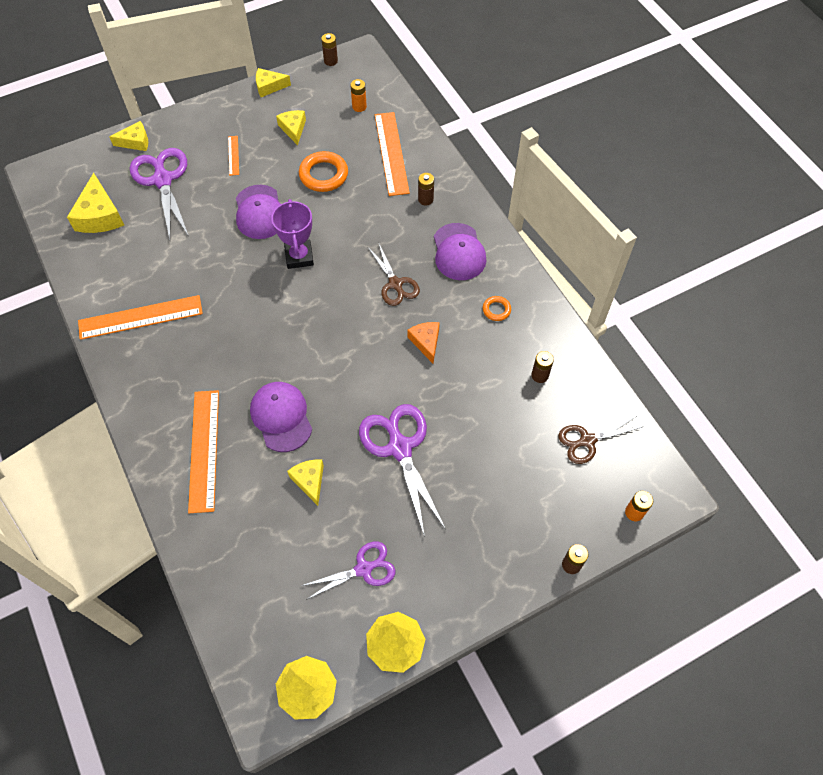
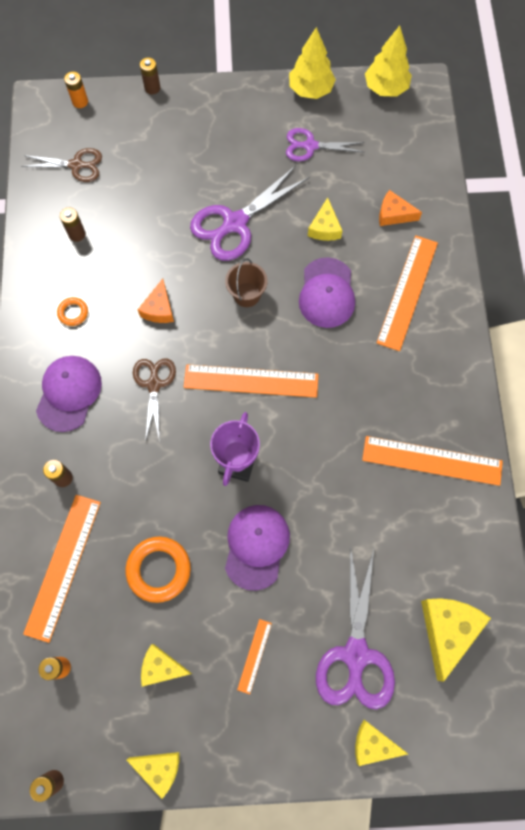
camera: 155 degrees left, 10 degrees up
yellow cheese [276,110,306,145] -> yellow cheese turned 90 degrees clockwise [141,644,192,687]
purple scissors [359,404,446,537] -> purple scissors turned 45 degrees clockwise [190,165,309,261]
none -> orange ruler [184,364,318,398]
none -> brown bucket [225,258,268,307]
none -> orange cheese [379,190,422,226]

